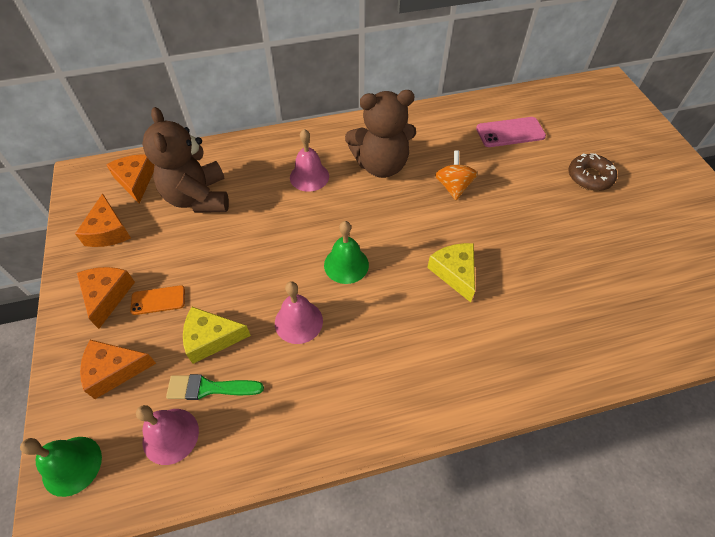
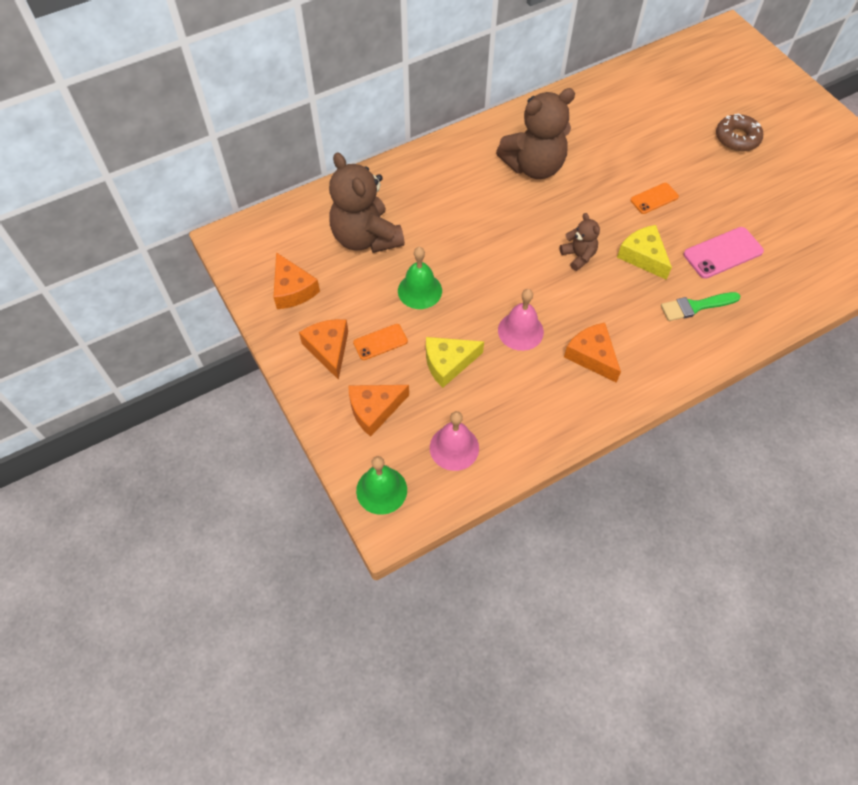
camera: 15 degrees left, 5 degrees up
orange cheese [106,154,154,204] -> orange cheese moved to [564,323,621,383]
green brush [166,374,264,400] -> green brush moved to [661,292,741,321]
pink bell [290,129,329,192] -> none
green bell [324,221,369,284] -> green bell moved to [398,247,442,309]
orange spinning top [435,150,478,200] -> none
pink phone [476,117,546,147] -> pink phone moved to [683,227,764,279]
none -> brown teddy bear [560,213,600,271]
none -> orange phone [630,183,679,214]

